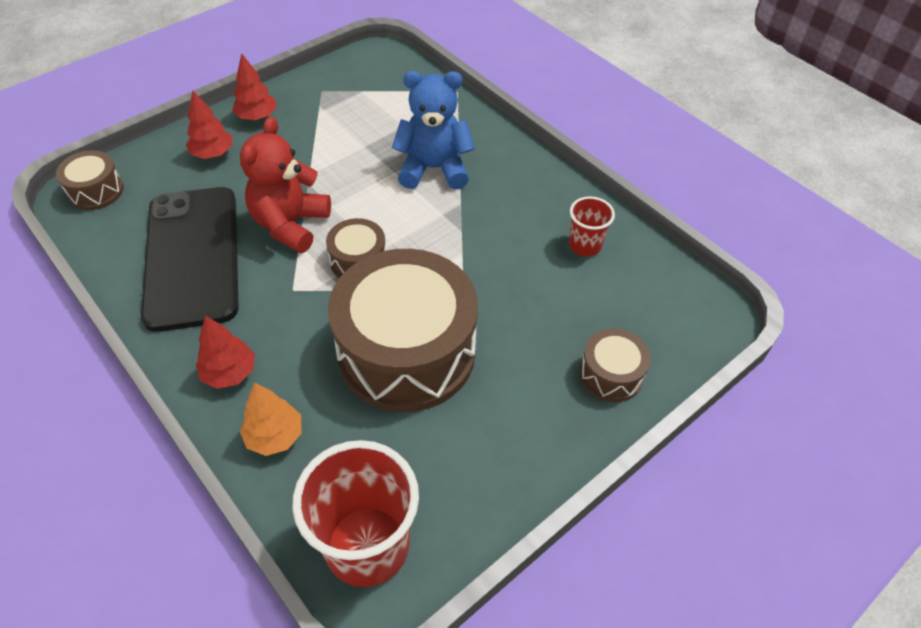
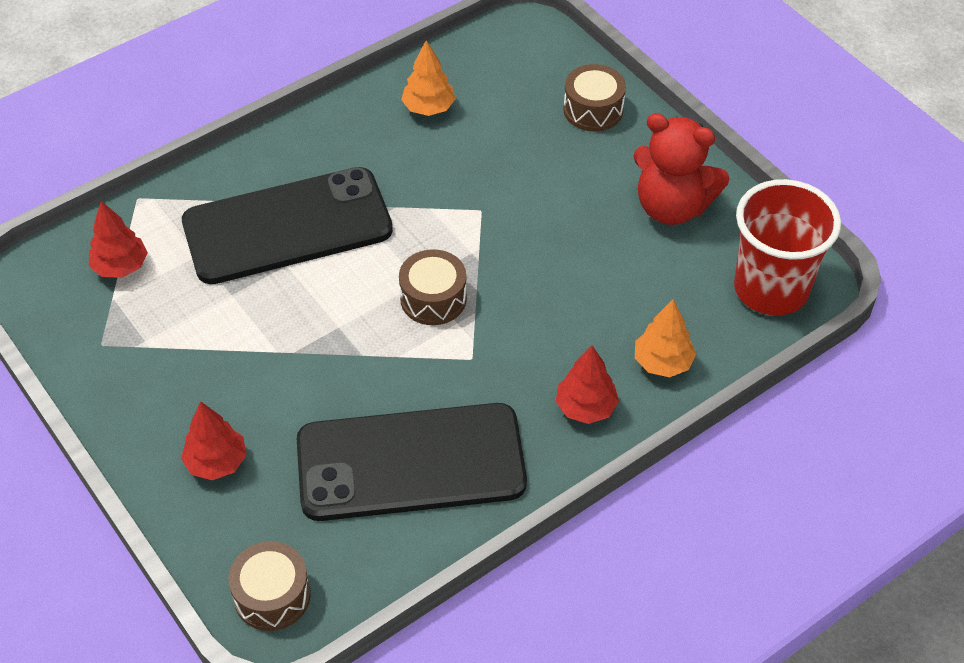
camera: 85 degrees left, 0 degrees up
red tree [232,53,277,120] -> red tree moved to [89,201,148,278]
red teddy bear [240,117,331,253] -> red teddy bear moved to [633,113,730,225]
brown drum [328,249,478,412] -> none
blue teddy bear [392,71,475,189] -> black phone [182,167,393,284]
red cup [569,196,615,256] -> orange tree [401,40,456,116]

